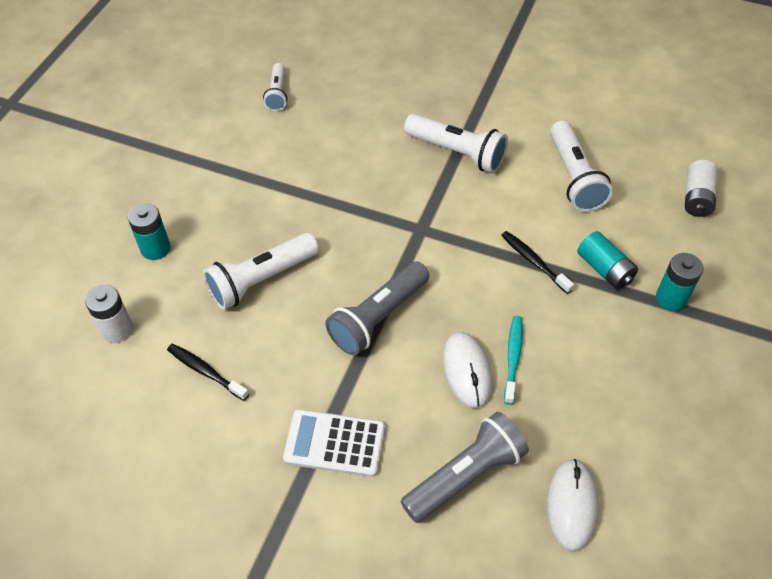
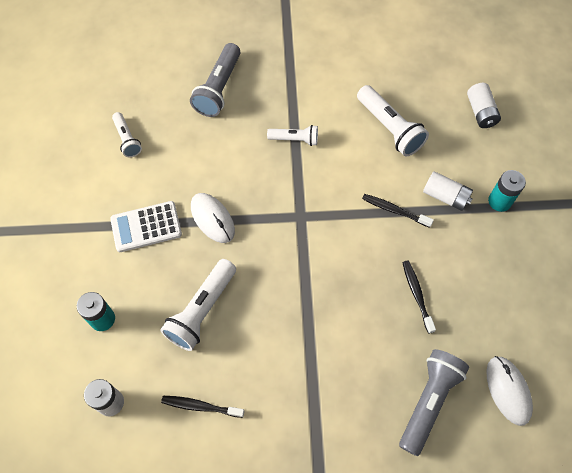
camera: 25 degrees left, 10 degrees up
white calculator [283,409,385,477] -> white calculator moved to [110,201,182,252]
grey flashlight [325,261,429,355] -> grey flashlight moved to [190,43,241,117]
white flashlight [404,114,508,173] -> white flashlight [267,125,318,146], size x0.59
white mouse [443,332,492,408] -> white mouse moved to [191,193,235,243]
turquoise toothbrush [504,316,523,405] -> black toothbrush [402,260,436,334]
turquoise battery [577,231,638,290] -> white battery [423,171,473,211]

